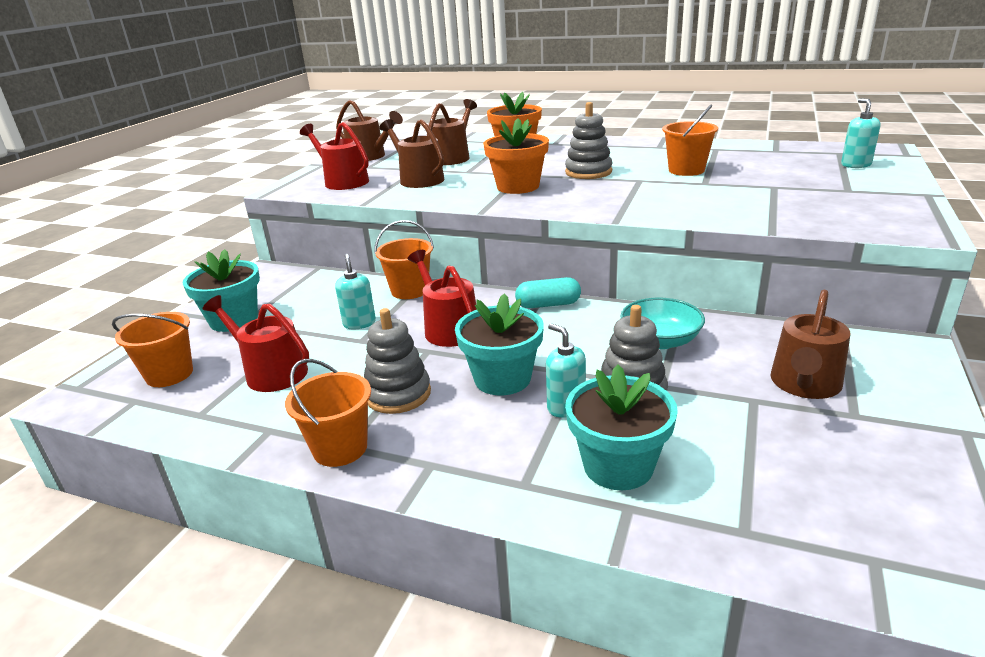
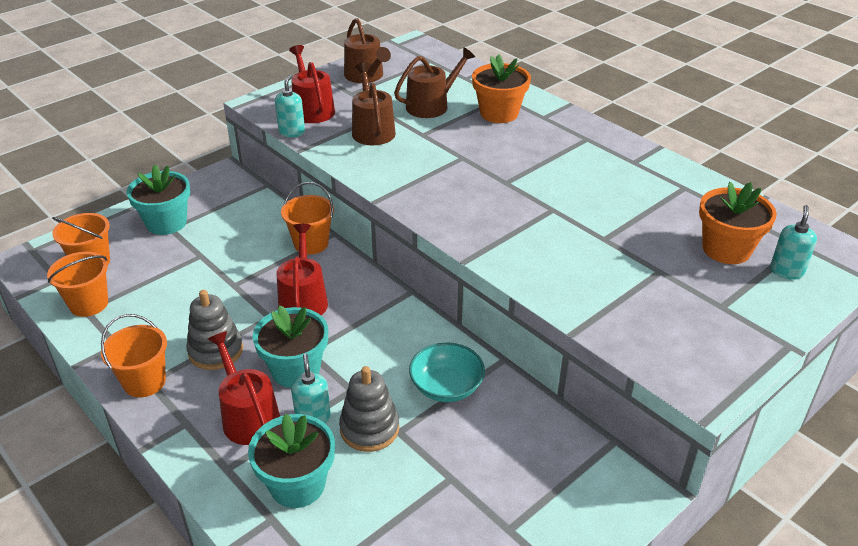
camera: 25 degrees right, 10 degrees up
red watering can [203,295,309,392] -> red watering can moved to [208,331,280,445]
turquoise soap dispenser [335,254,376,329] -> turquoise soap dispenser moved to [275,75,305,137]
orange flower pot [483,118,549,194] -> orange flower pot moved to [699,182,777,264]
turquoise capsule [515,277,581,308] -> none
grey stacking toy [565,102,612,179] -> none
orange bucket [662,104,718,176] -> orange bucket moved to [47,252,108,317]
brown watering can [771,290,851,399] -> none

